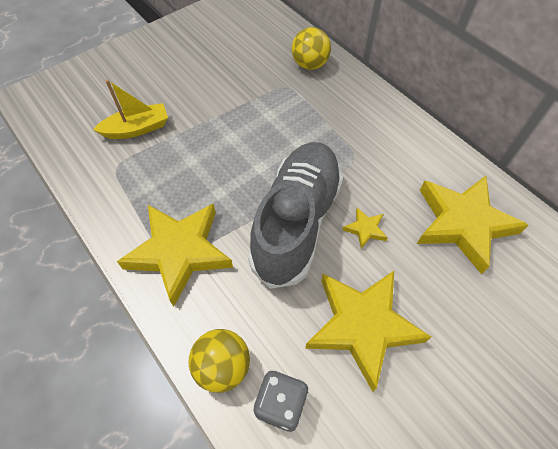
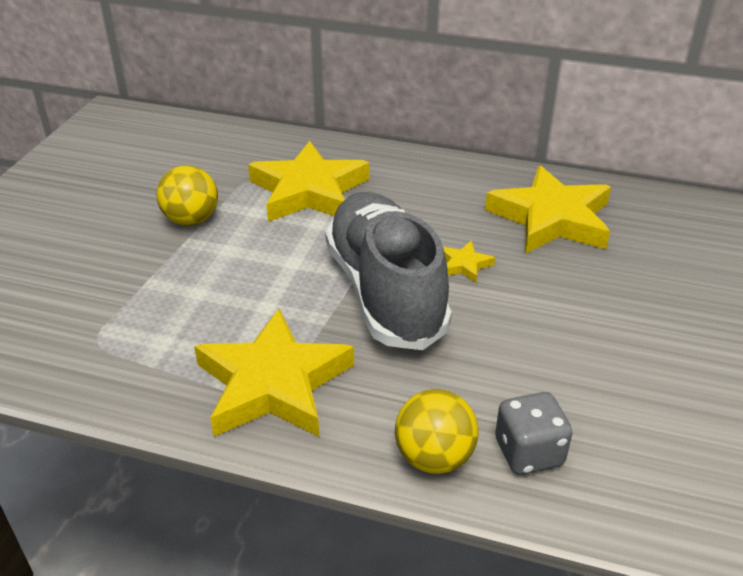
camera: 35 degrees left, 20 degrees down
yellow boat [93,79,168,139] -> none
yellow ball [292,27,331,70] -> yellow ball moved to [156,165,218,226]
yellow star [305,271,431,392] -> yellow star moved to [248,141,369,222]

